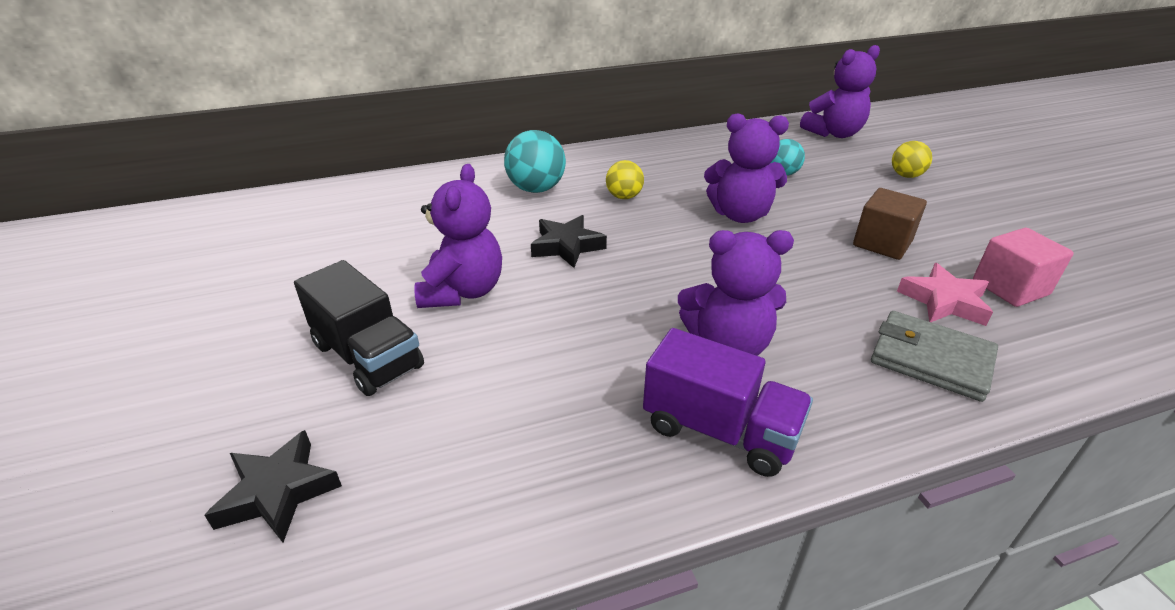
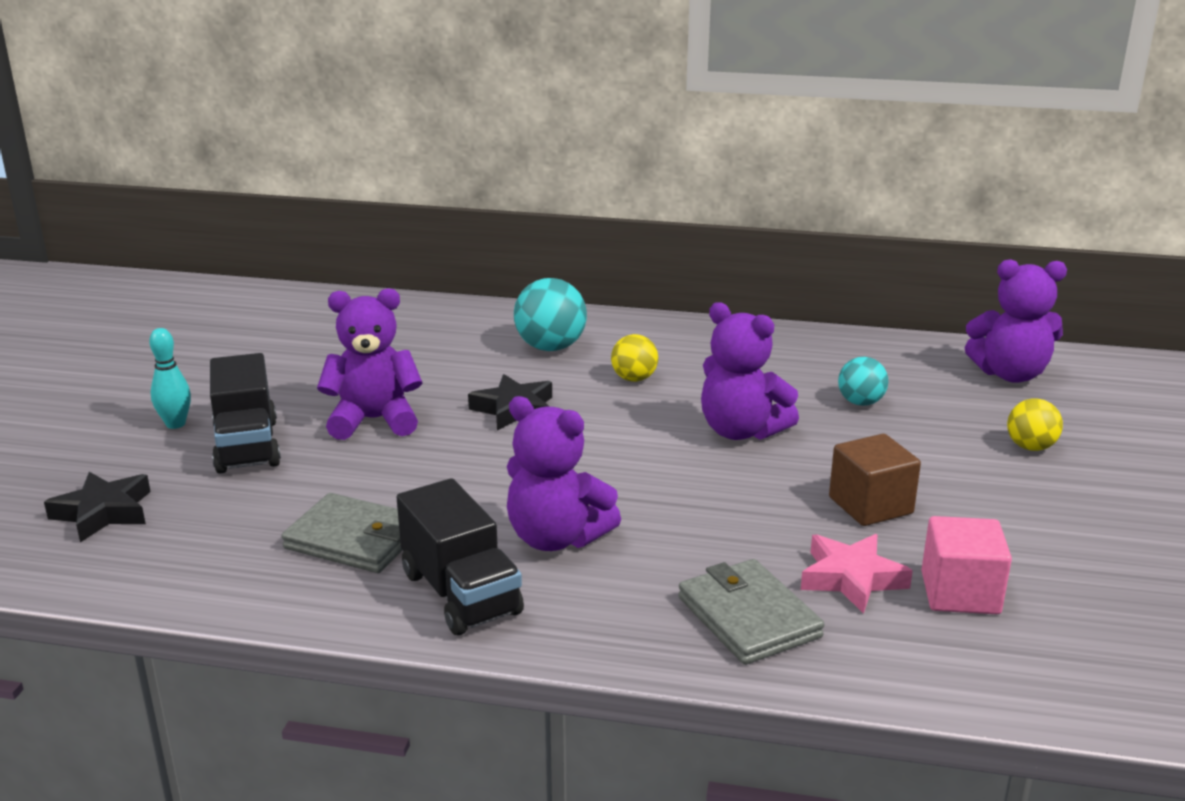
camera: 30 degrees right, 10 degrees down
purple teddy bear [414,164,502,308] -> purple teddy bear turned 135 degrees counterclockwise [317,288,422,440]
purple truck [643,328,813,477] -> black truck [397,478,524,635]
none -> turquoise bowling pin [149,328,191,429]
none -> grey wallet [282,493,402,573]

